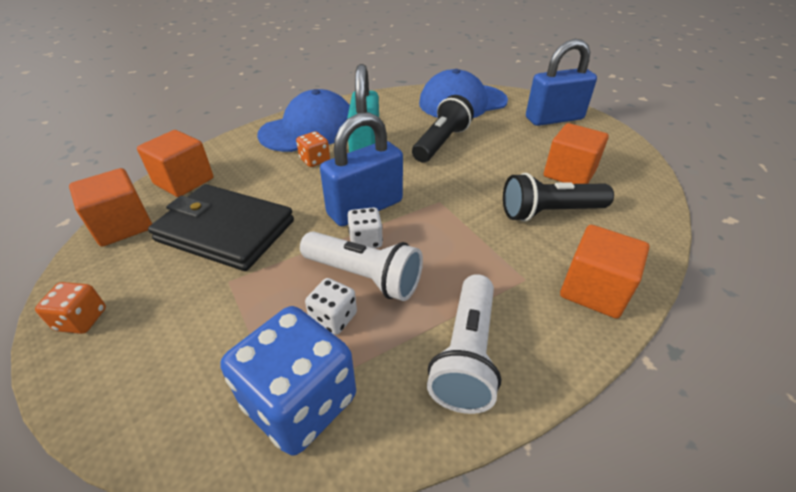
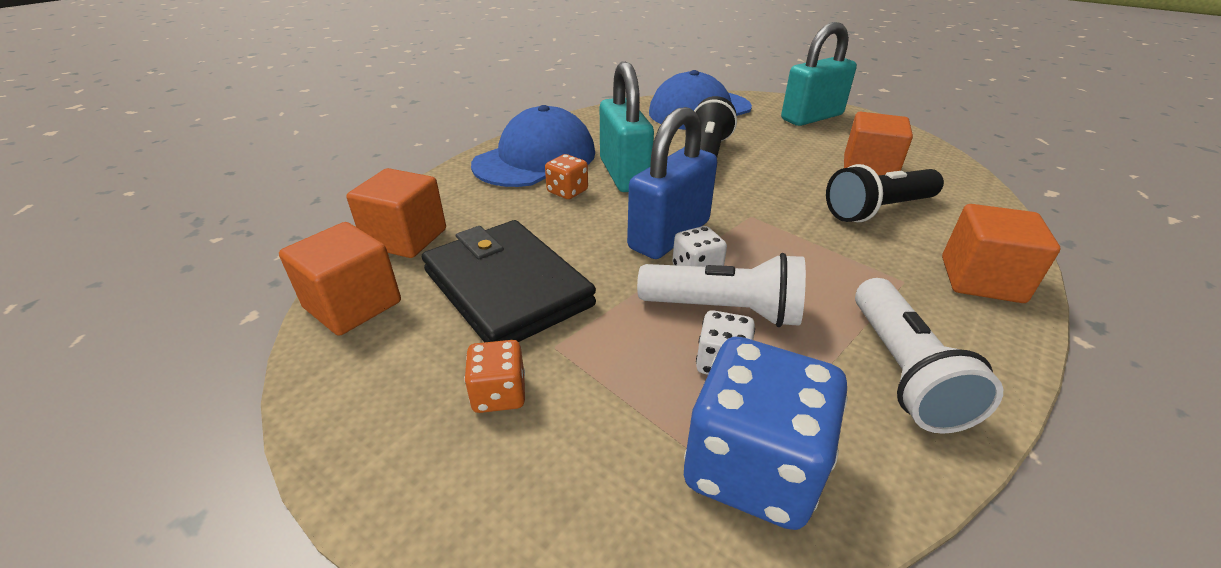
camera: 15 degrees left, 5 degrees down
orange dice [35,282,106,334] -> orange dice moved to [464,340,525,413]
black wallet [148,184,294,271] -> black wallet turned 45 degrees clockwise [422,220,596,342]
blue padlock [526,39,597,126] -> turquoise padlock [781,22,857,126]

